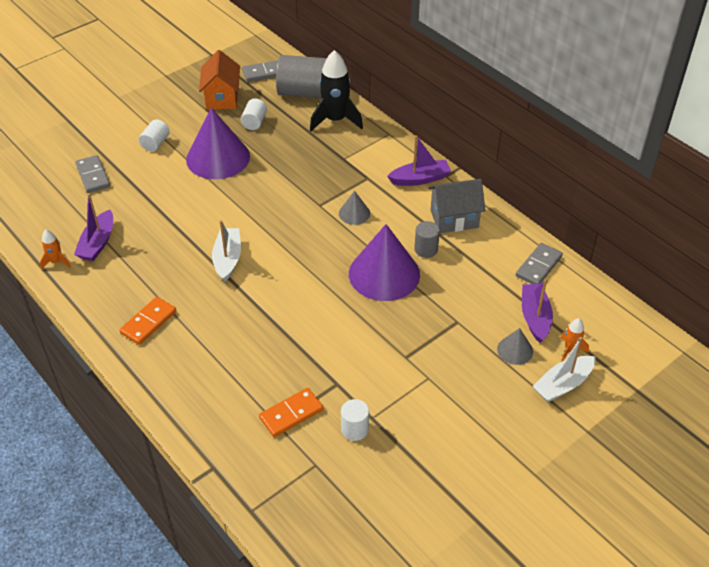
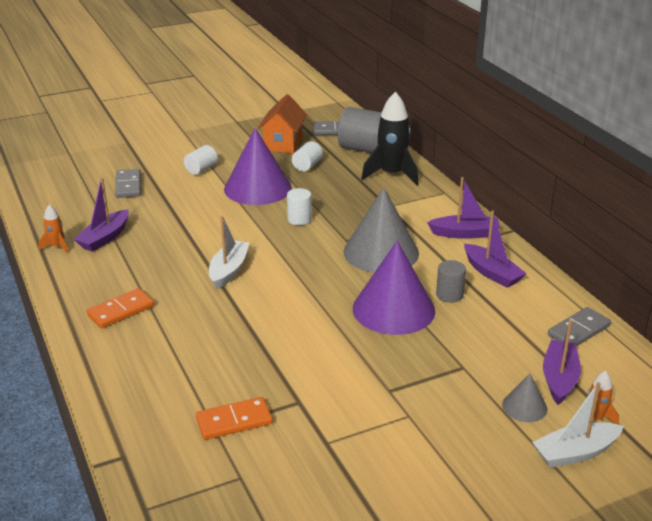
camera: 15 degrees right, 15 degrees down
grey cone [339,191,370,225] -> grey cone [344,187,419,273], size x2.13
white cylinder [341,399,369,441] -> white cylinder moved to [287,188,312,225]
grey house [428,179,486,233] -> purple boat [464,210,527,288]

